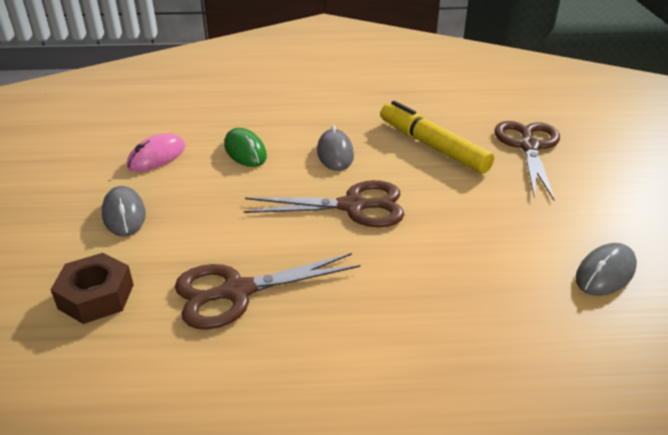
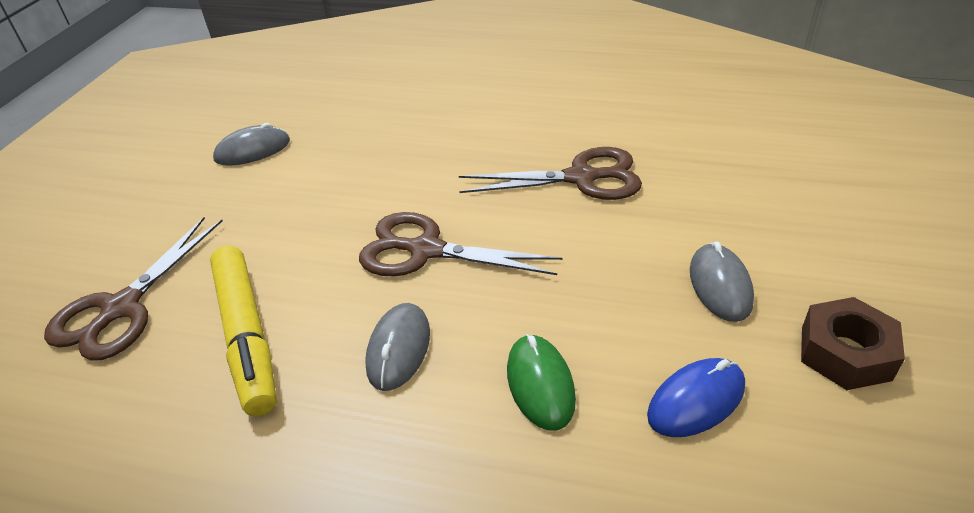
camera: 160 degrees left, 5 degrees up
brown nut [50,253,134,324] -> brown nut moved to [801,297,905,390]
pink mouse [127,133,185,172] -> blue mouse [647,358,745,437]

